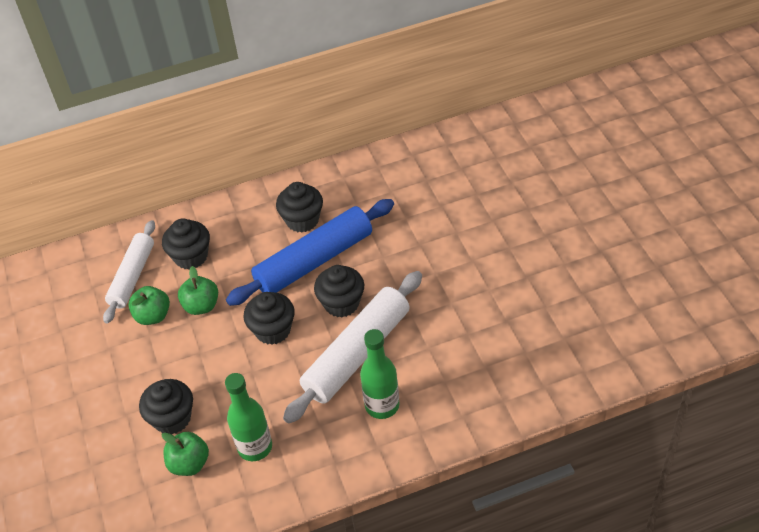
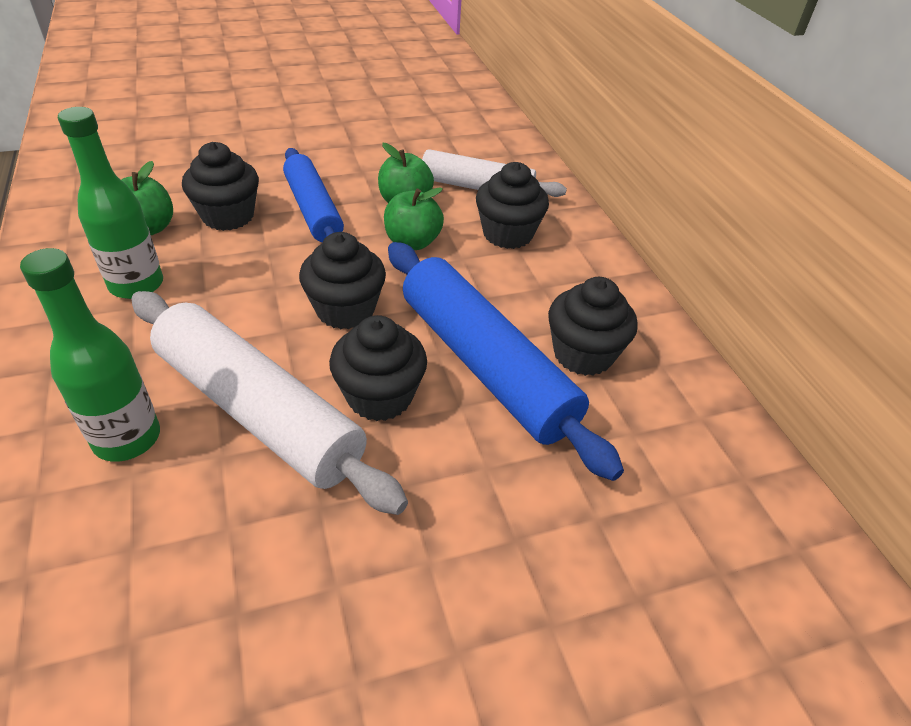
camera: 85 degrees right, 5 degrees down
none -> blue rolling pin [283,148,344,242]

